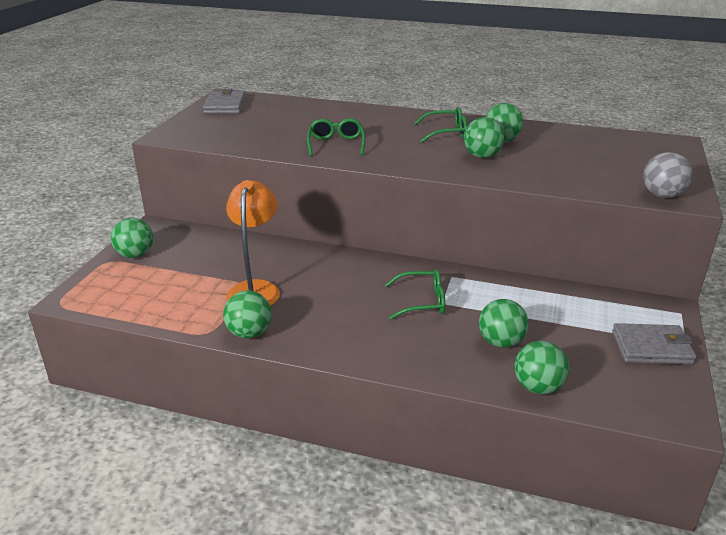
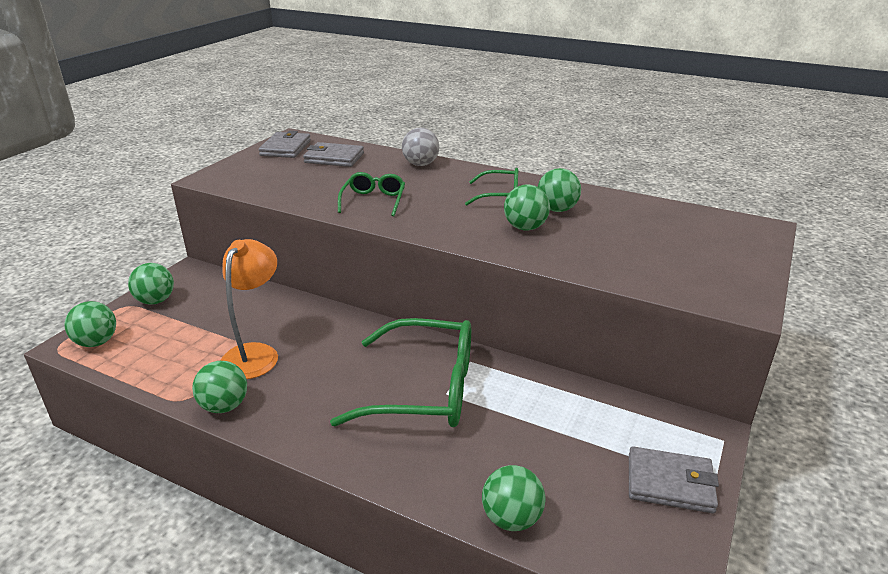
camera: 10 degrees right, 0 degrees up
green glasses [385,269,445,319] -> green glasses [330,318,471,427], size x1.97
green ball [479,299,529,348] -> green ball moved to [65,301,116,347]
grey ball [643,152,693,198] -> grey ball moved to [402,128,439,166]
none -> grey wallet [303,142,364,167]

